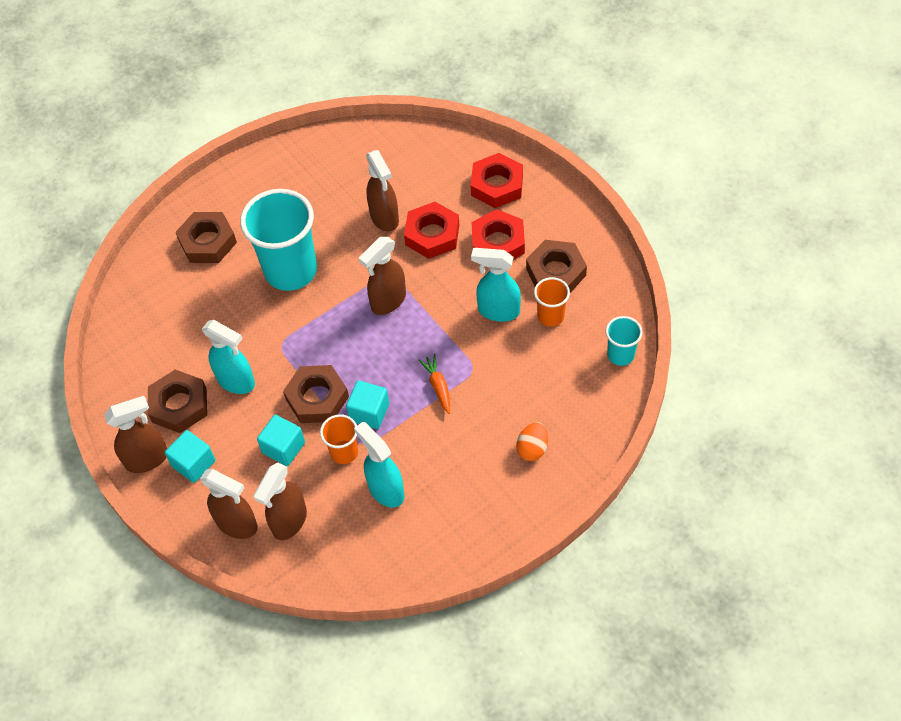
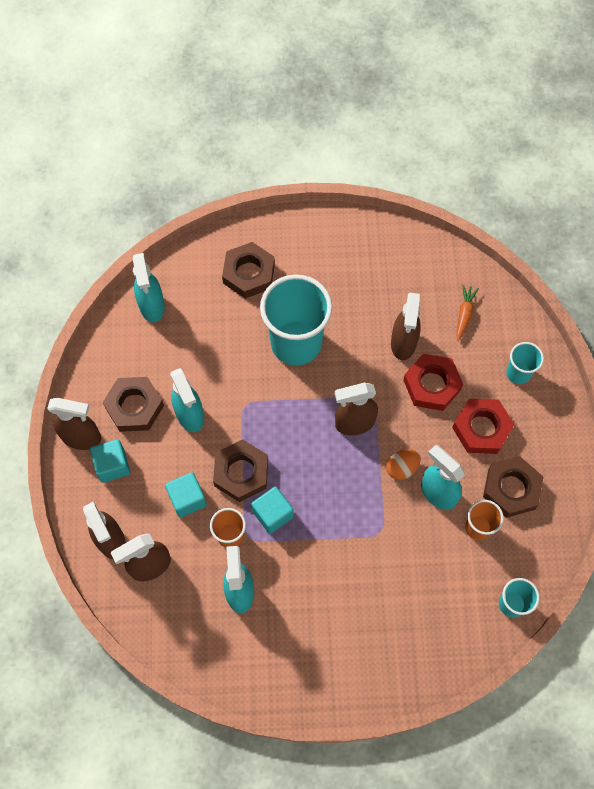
camera: 30 degrees right, 10 degrees up
orange carrot [418,354,450,414] -> orange carrot moved to [456,284,479,341]
red nut [471,153,523,208] -> turquoise cup [506,342,544,384]
orange egg [516,422,548,461] -> orange egg moved to [386,449,421,480]
none -> turquoise spray bottle [133,253,165,322]

